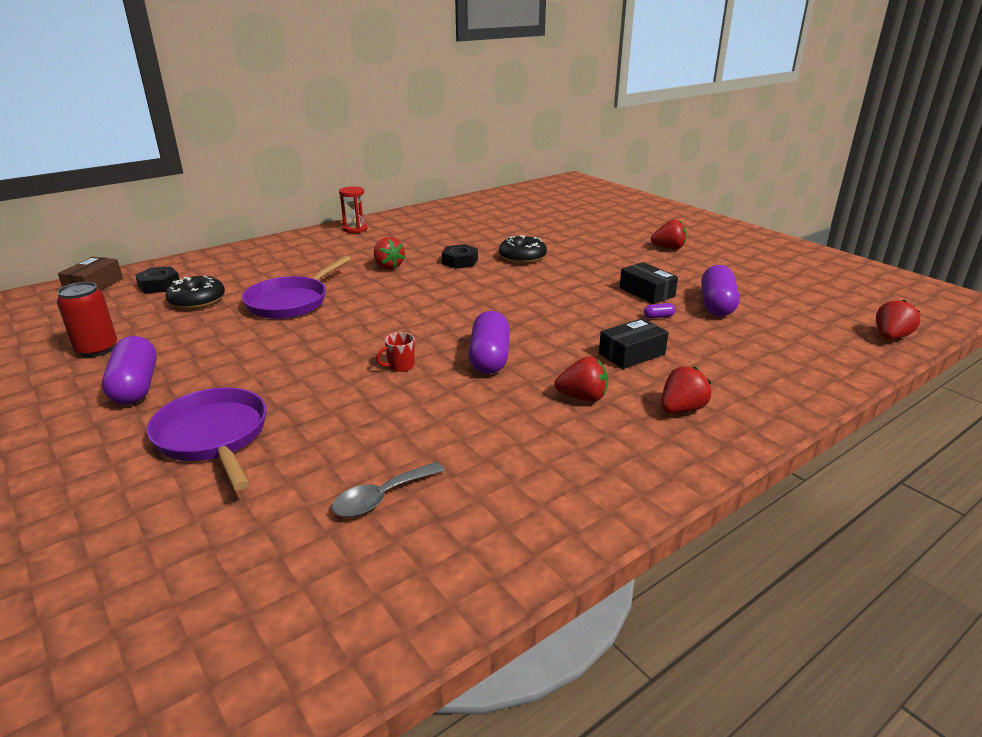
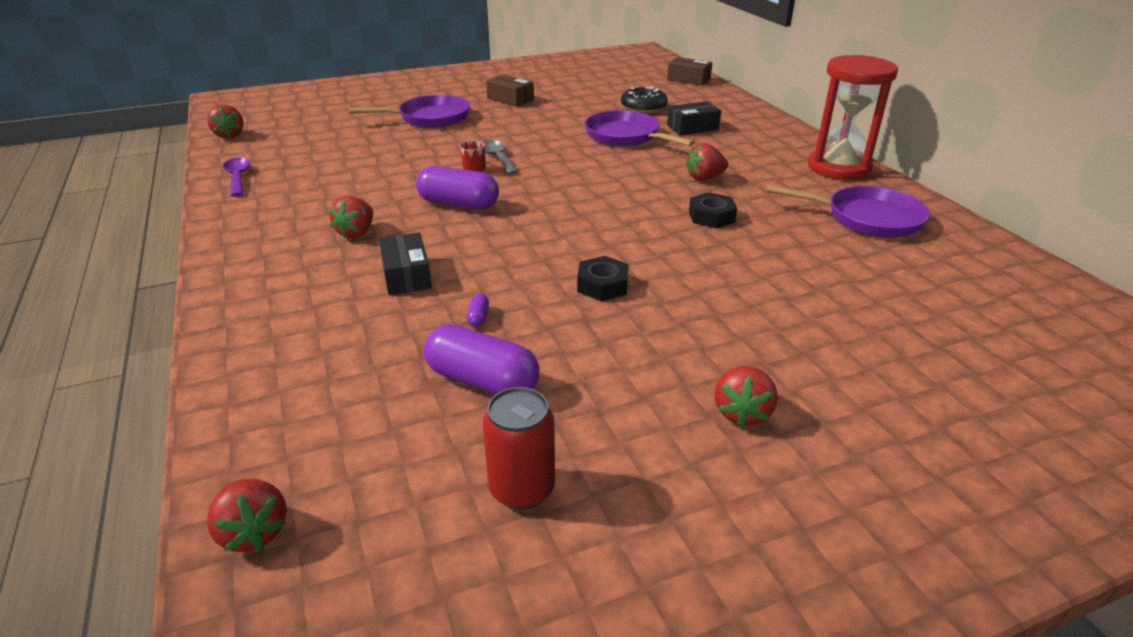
camera: 105 degrees right, 5 degrees up
red can [57,282,117,357] -> red can moved to [483,387,555,510]
purple capsule [102,336,157,405] -> brown box [486,74,534,107]
black nut [135,267,180,293] -> black nut moved to [577,256,629,301]
grey spoon [331,462,445,517] -> grey spoon moved to [482,140,519,174]
red hourglass [339,186,368,233] -> red hourglass [808,55,898,180], size x1.97
black donut [499,235,547,264] -> none
black box [619,262,678,304] -> black box moved to [667,101,721,135]
red strawberry [661,367,711,413] -> red strawberry moved to [207,105,244,138]
none -> purple spoon [223,157,250,197]
none -> purple pan [767,185,930,238]

